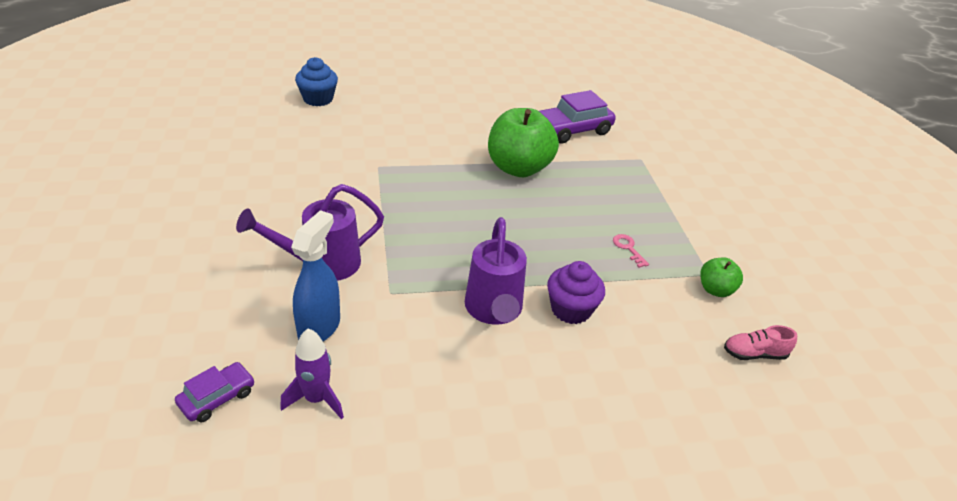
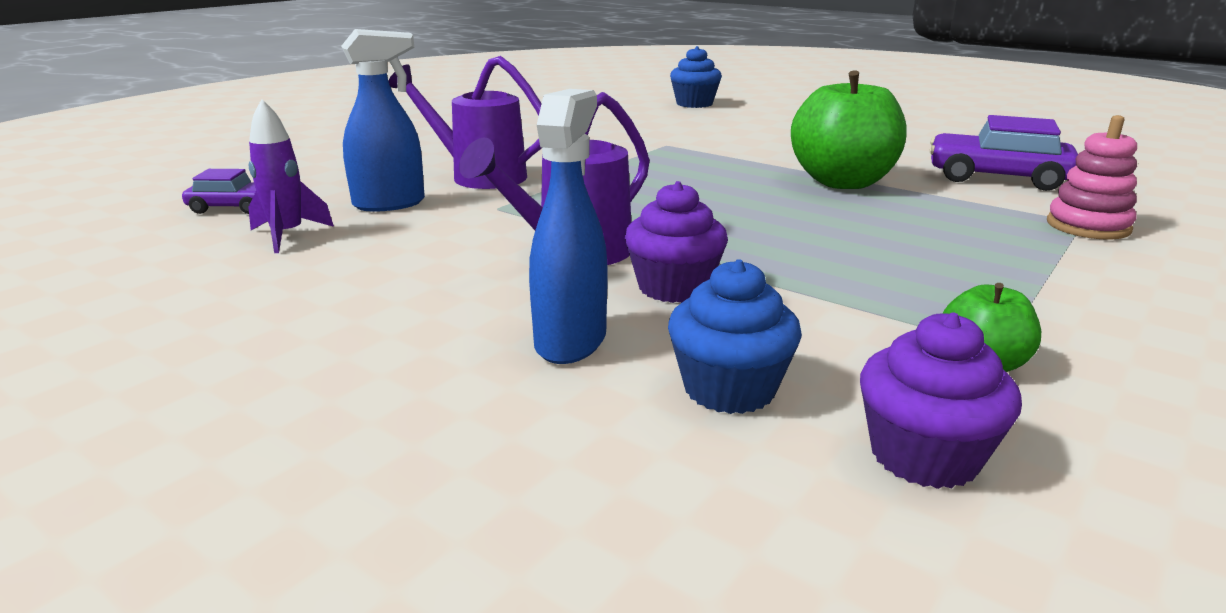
camera: 50 degrees right, 15 degrees down
pink key [613,234,649,268] -> none
pink shoe [724,325,797,360] -> purple cupcake [860,312,1022,489]
none -> blue spray bottle [529,89,608,364]
none -> blue cupcake [668,259,802,414]
none -> pink stacking toy [1047,115,1137,240]

